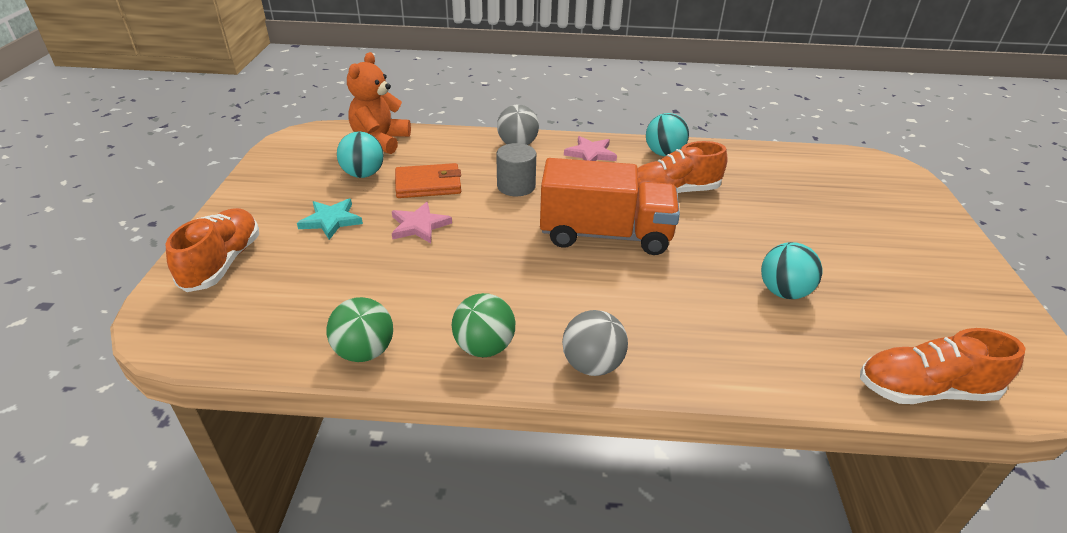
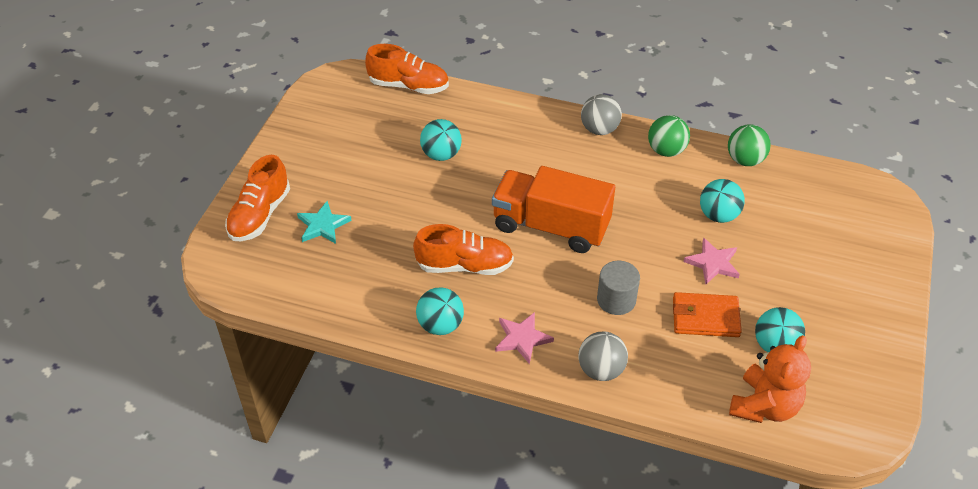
camera: 165 degrees left, 10 degrees up
orange shoe [165,208,259,292] -> orange shoe moved to [225,155,290,241]
turquoise star [297,199,363,240] -> turquoise star moved to [297,201,352,244]
none -> turquoise ball [700,179,745,223]

